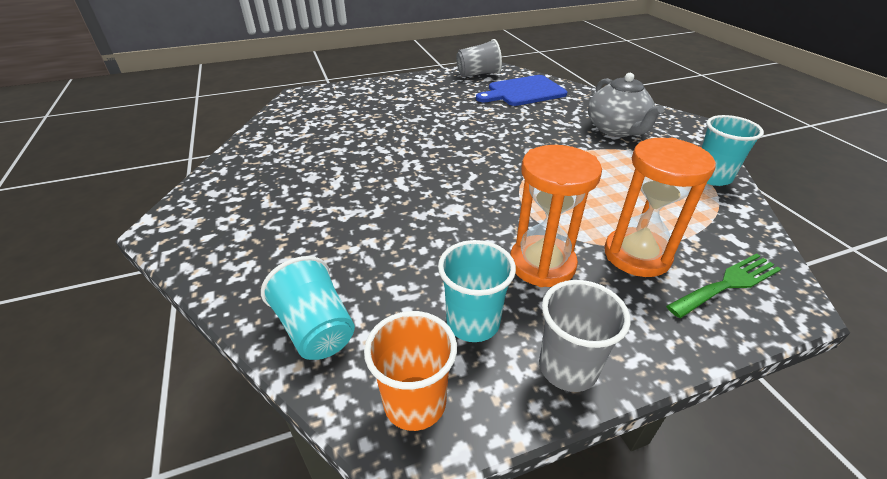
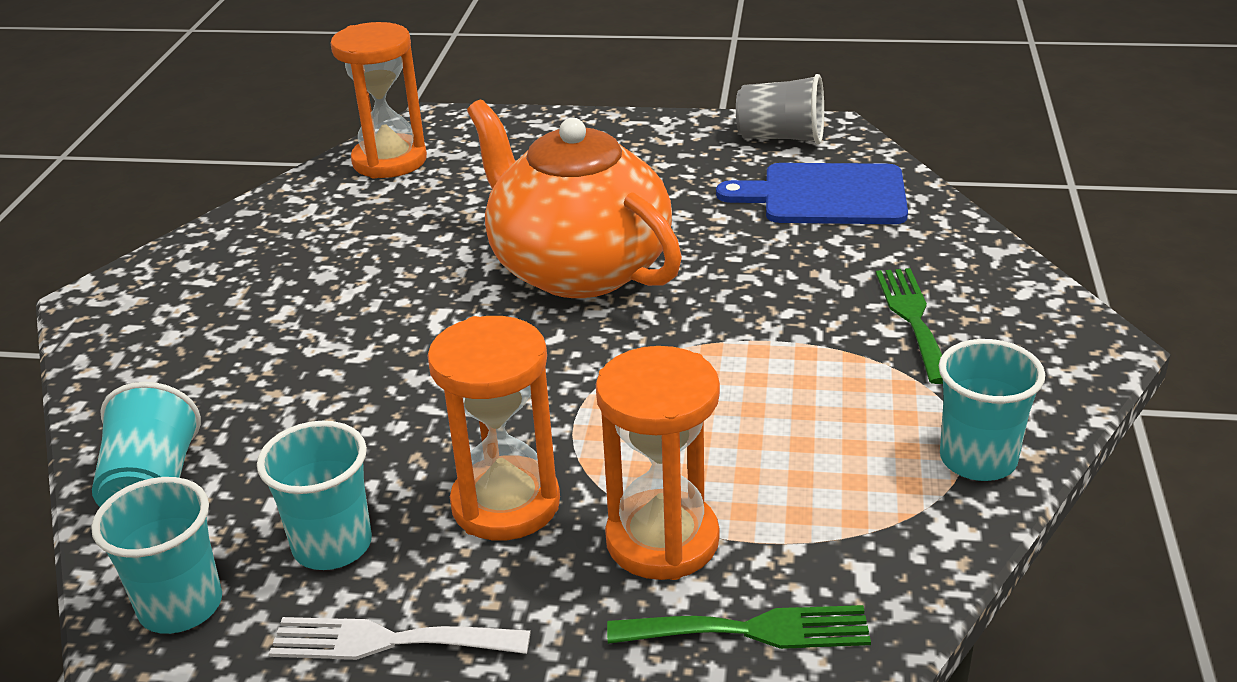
camera: 30 degrees right, 5 degrees down
orange cup [364,311,457,431] -> turquoise cup [91,477,222,634]
grey cup [539,280,631,392] -> white fork [269,617,531,660]
grey teapot [588,73,664,137] -> green fork [876,268,943,384]
none -> orange hourglass [330,22,427,178]
none -> orange teapot [467,100,682,298]

